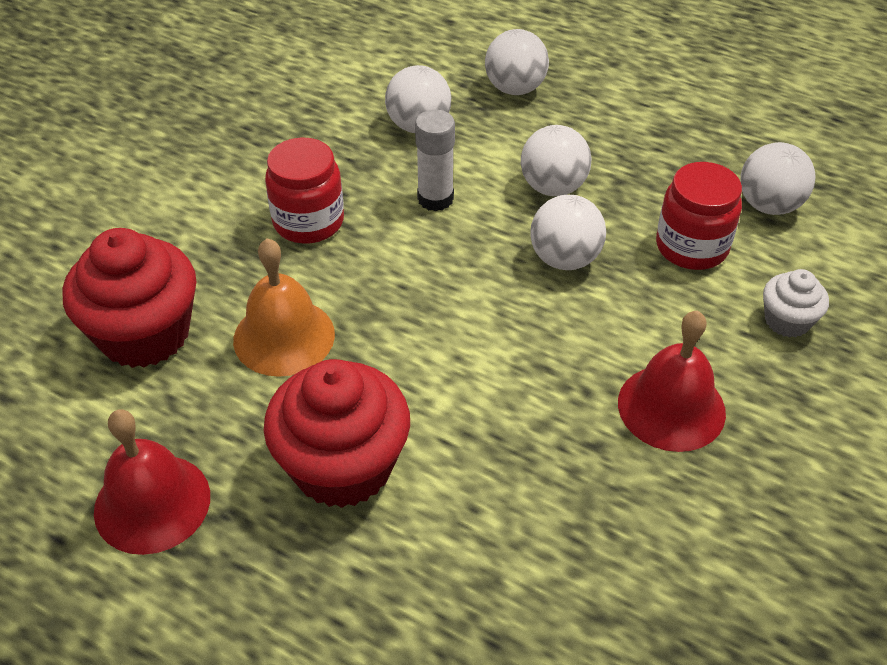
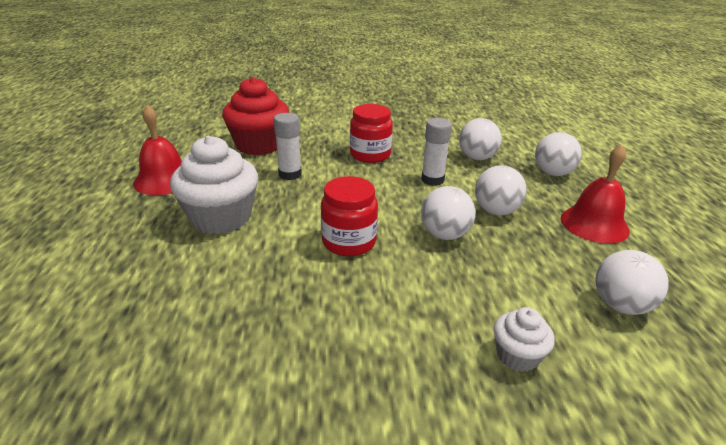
camera: 55 degrees right, 15 degrees down
orange bell [233,238,335,377] -> white glue stick [274,113,302,180]
red cupcake [264,359,410,508] -> white cupcake [170,136,258,234]
red bell [618,311,726,452] -> red bell moved to [561,145,630,244]
red jar [656,162,742,270] -> red jar moved to [321,176,378,256]

